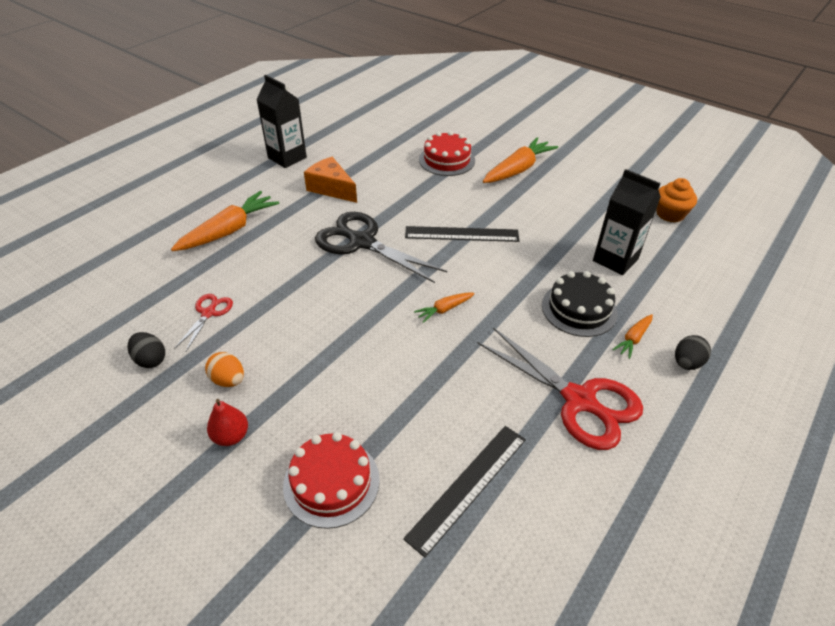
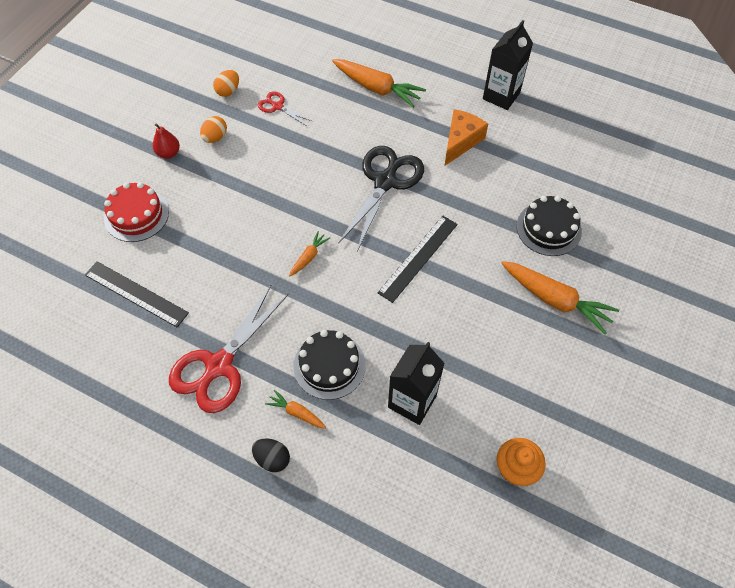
camera: 80 degrees right, 15 degrees up
black egg [128,332,165,368] -> orange egg [213,70,239,97]
red scissors [174,294,233,351] -> red scissors turned 150 degrees counterclockwise [258,91,312,126]
black ruler [405,226,519,242] -> black ruler turned 45 degrees clockwise [377,216,458,303]
orange carrot [414,293,475,323] -> orange carrot turned 75 degrees clockwise [289,231,330,276]
red cake [419,131,475,176] -> black cake [517,196,582,256]

